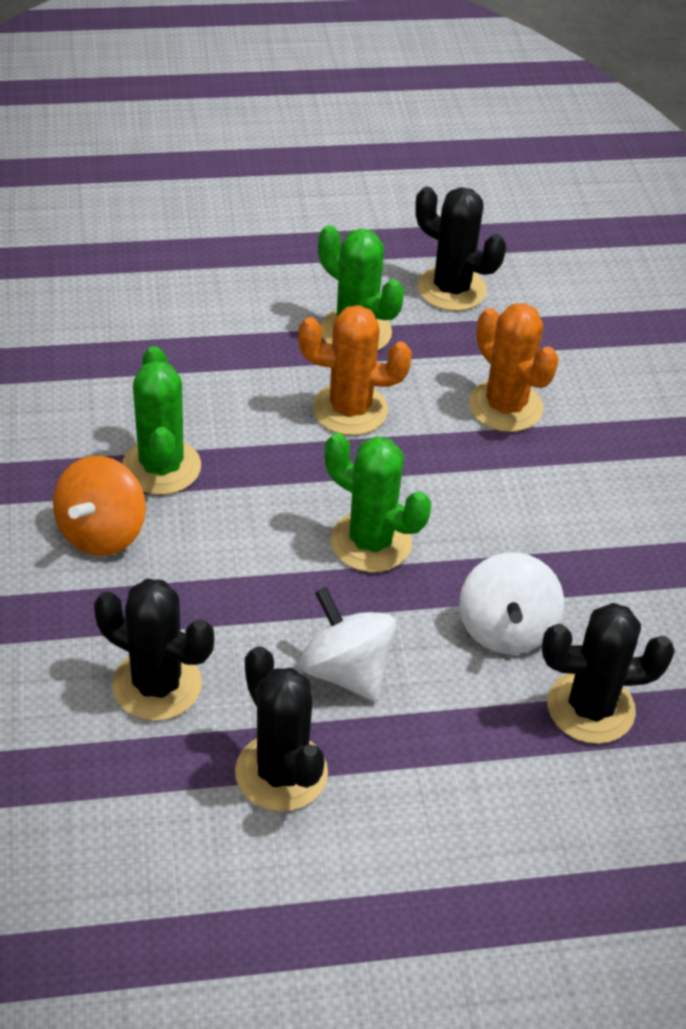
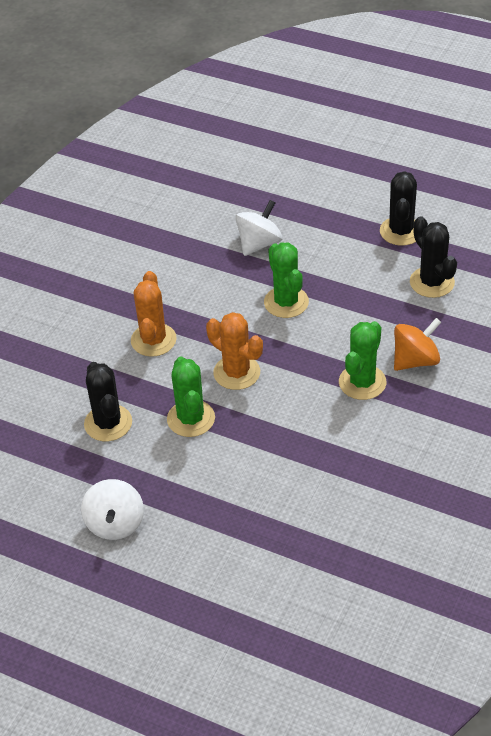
camera: 140 degrees left, 0 degrees up
white spinning top [299,587,396,702] -> white spinning top moved to [81,479,144,540]
black cactus [542,603,675,744] -> none

